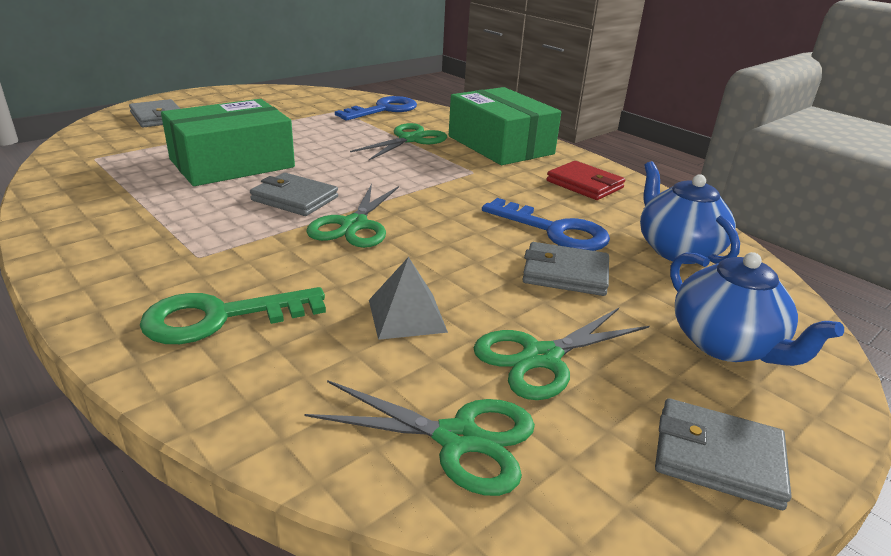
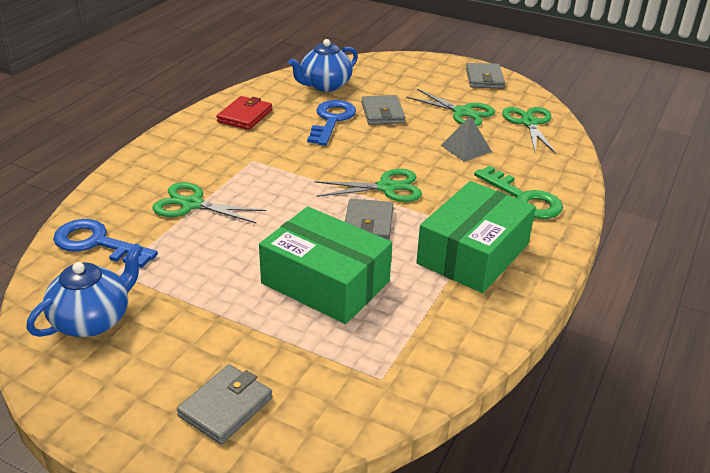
camera: 110 degrees left, 5 degrees up
green box [449,87,561,165] -> green box moved to [417,181,536,293]
blue teapot [670,252,844,366] -> blue teapot moved to [26,243,143,337]

